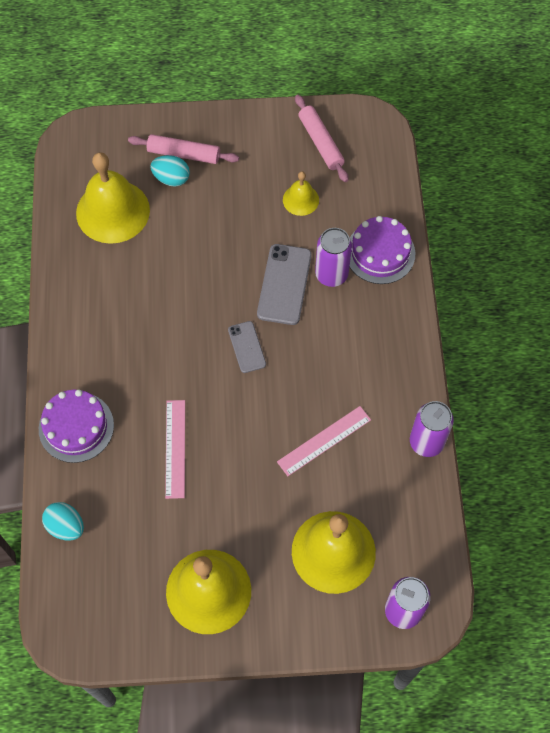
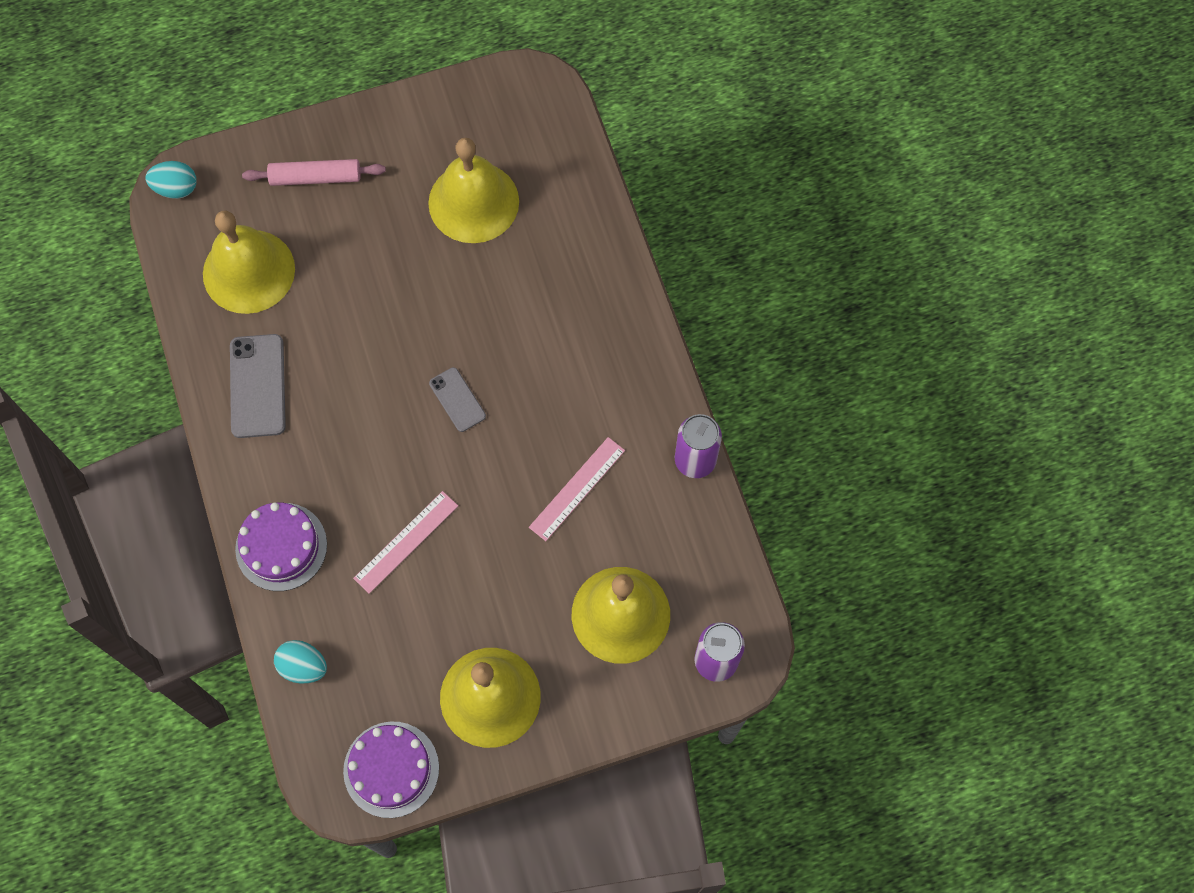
camera: 15 degrees left, 5 degrees up
turquoise egg [150,155,190,187] -> turquoise egg moved to [145,161,197,199]
pink ruler [165,400,185,499] -> pink ruler turned 60 degrees clockwise [353,491,458,594]
grey phone [257,244,312,325] -> grey phone moved to [230,334,286,438]
yellow bell [283,171,319,216] -> yellow bell [428,138,519,243], size x2.00
pink rolling pin [295,95,349,182] -> none
purple can [315,228,352,287] -> none
purple cake [350,216,415,284] -> purple cake moved to [343,722,439,818]

